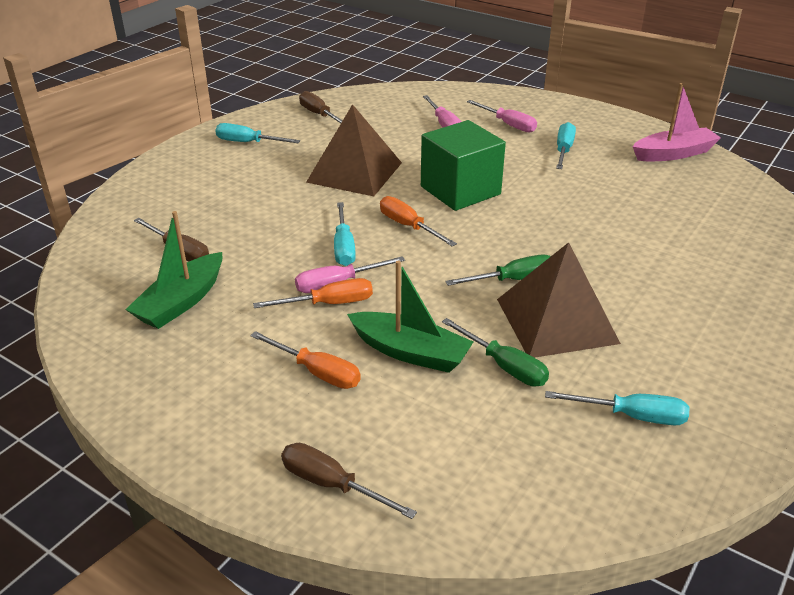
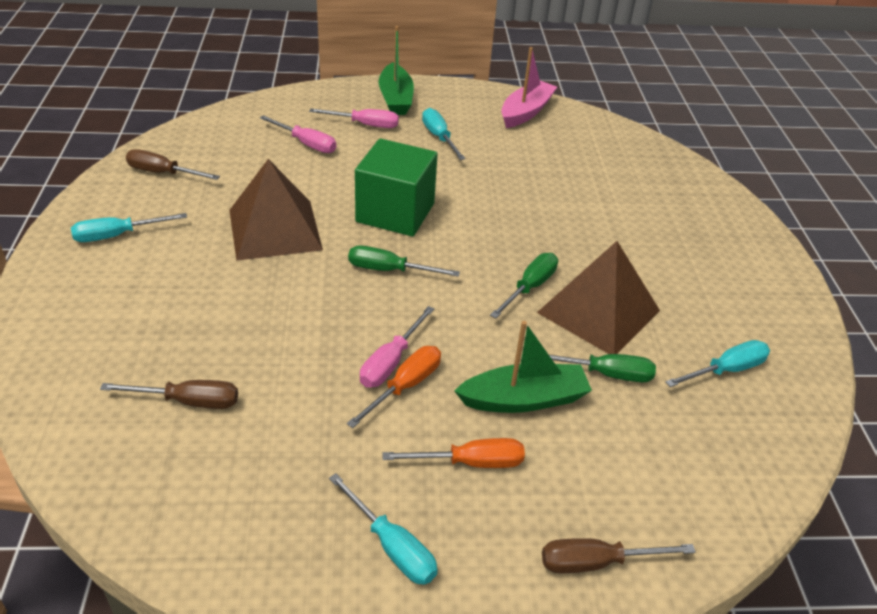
camera: 40 degrees left, 5 degrees up
green boat [125,211,223,329] -> green boat moved to [379,26,414,115]
turquoise screwdriver [334,202,356,266] -> turquoise screwdriver moved to [329,473,438,585]
orange screwdriver [380,196,457,247] -> green screwdriver [348,245,460,277]

